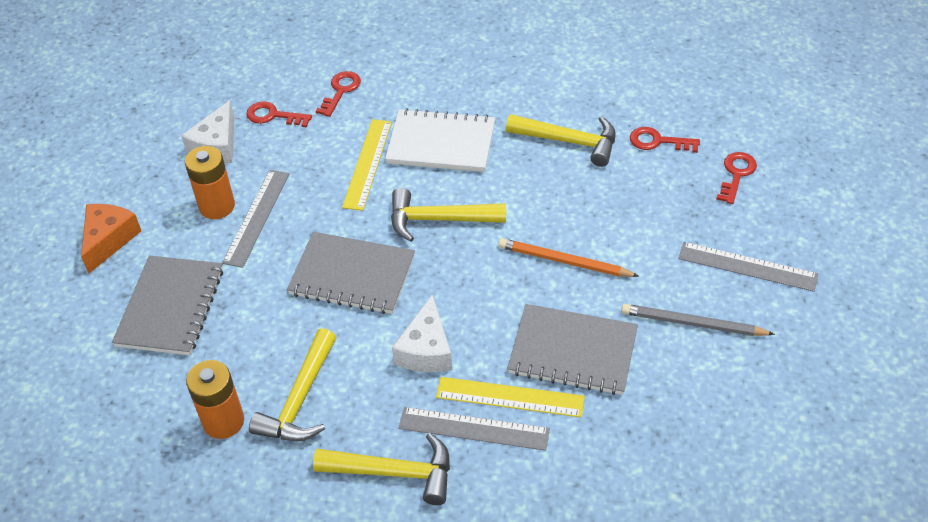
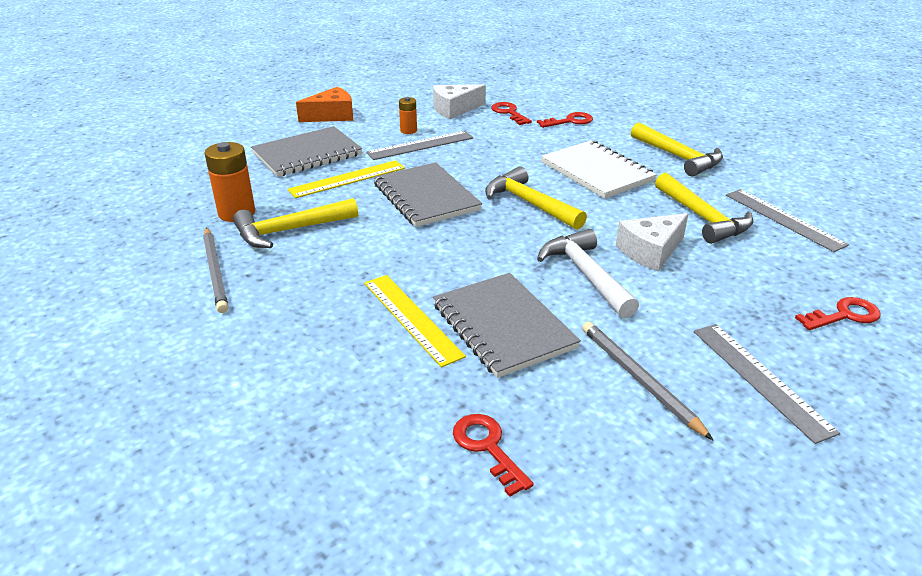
camera: 45 degrees right, 15 degrees down
orange battery [185,146,235,219] -> orange battery [399,97,417,134], size x0.57
yellow hammer [313,433,450,505] -> yellow hammer moved to [631,123,723,176]
yellow ruler [342,119,392,211] -> yellow ruler moved to [288,160,405,198]
white cheese [392,295,452,372] -> white cheese moved to [616,213,688,271]
grey ruler [399,407,550,451] -> grey ruler moved to [726,189,849,252]
orange pencil [498,238,639,277] -> white hammer [537,229,639,318]
red key [630,127,700,153] -> red key moved to [453,414,534,497]
none -> grey pencil [203,227,228,313]

